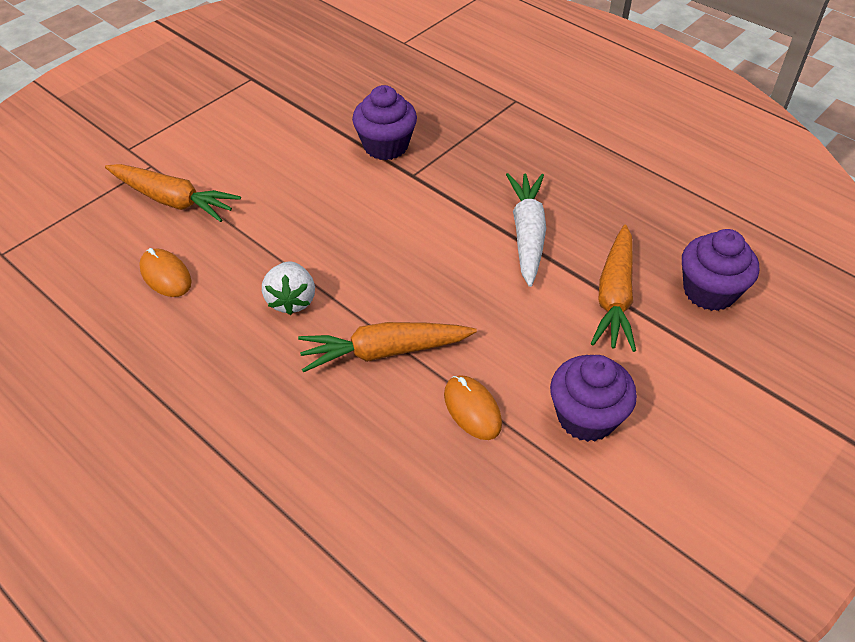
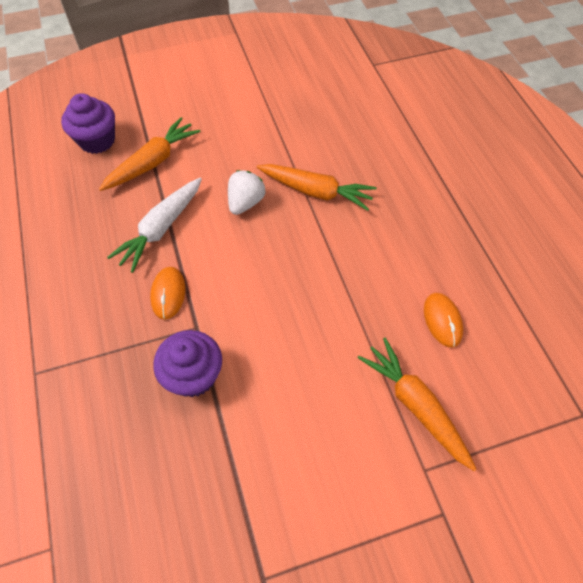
camera: 150 degrees left, 10 degrees up
white strawberry [262,261,315,315] -> white strawberry moved to [228,170,265,215]
orange mouse [444,375,502,440] -> orange mouse moved to [150,267,186,320]
purple cupcake [550,355,637,442] -> none

